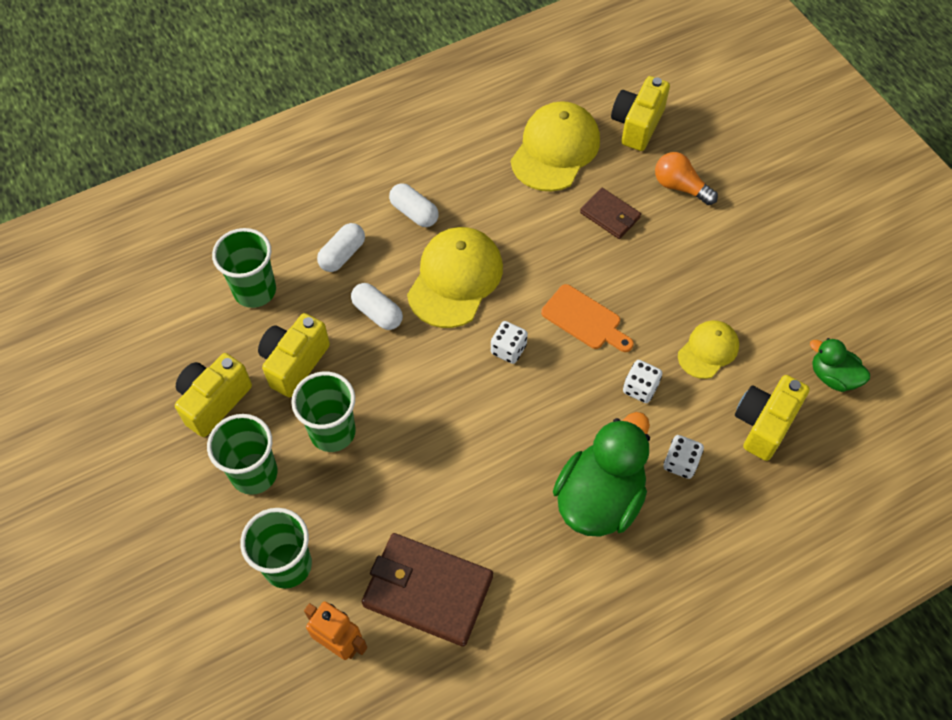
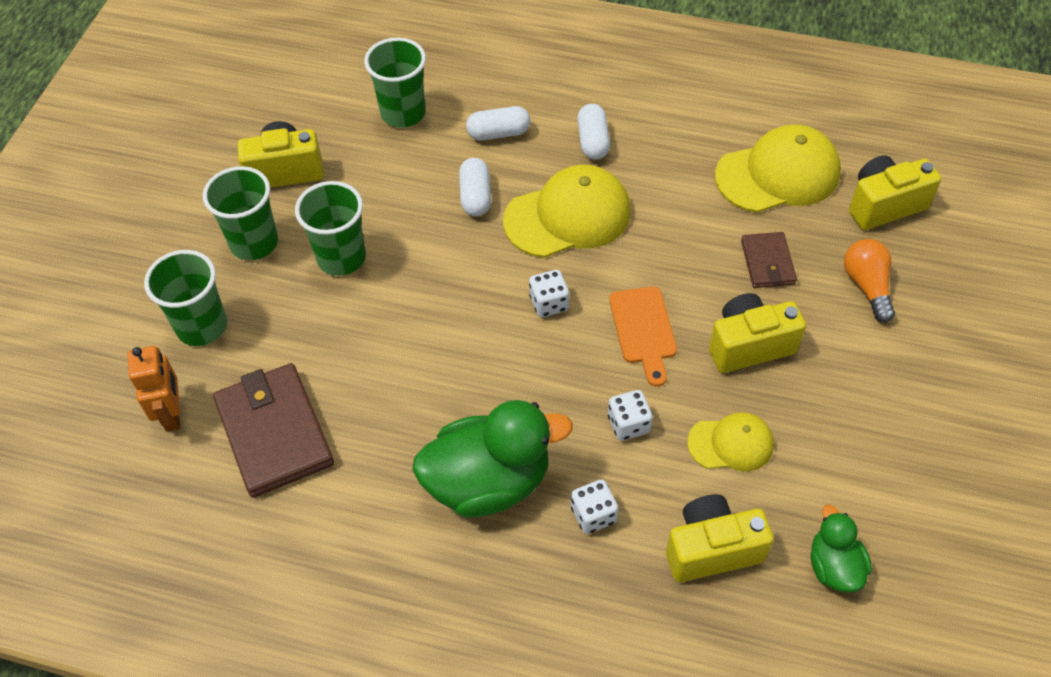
camera: 45 degrees right, 5 degrees down
yellow camera [258,313,330,398] -> yellow camera moved to [709,293,806,373]

